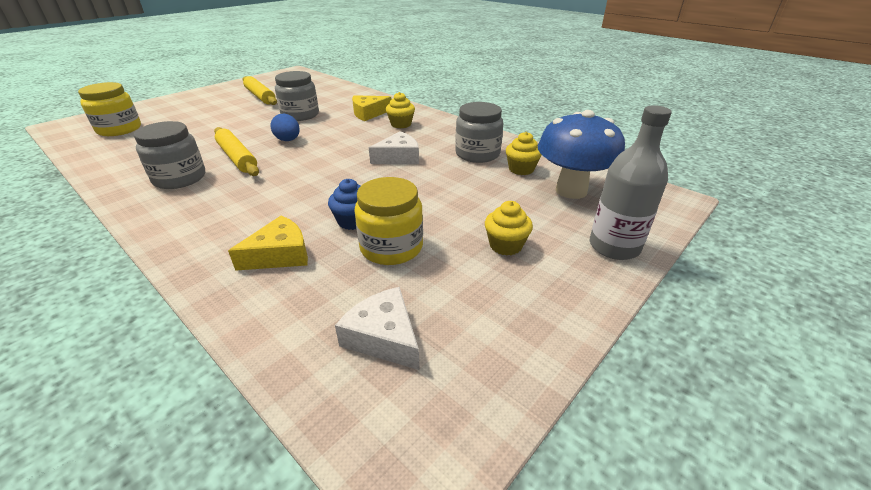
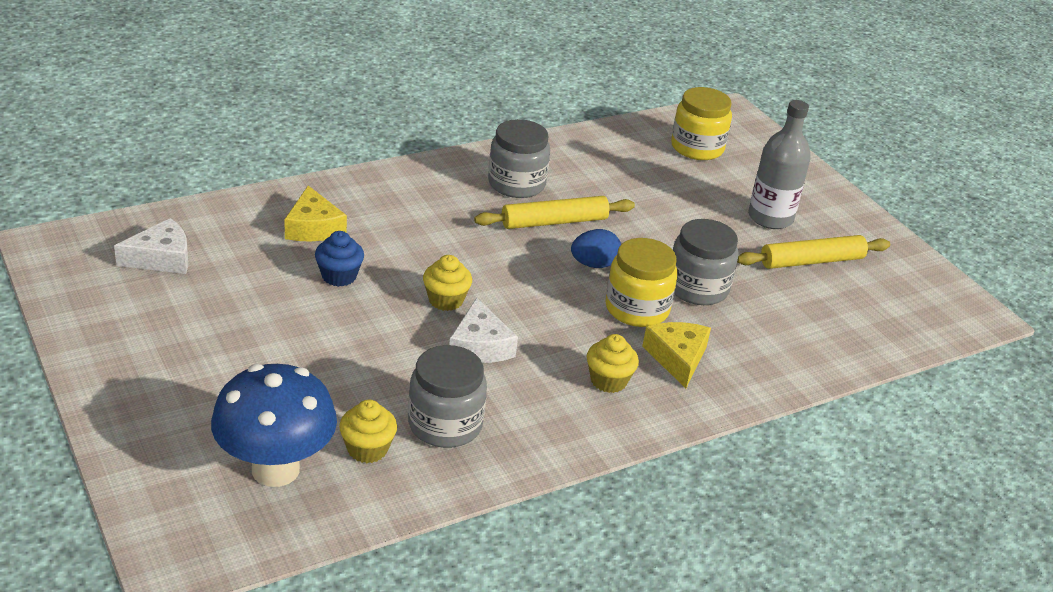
camera: 105 degrees right, 0 degrees up
yellow jar [354,177,423,265] -> yellow jar moved to [605,238,678,327]
yellow cupcake [485,201,533,255] -> yellow cupcake moved to [423,255,472,311]
grey bottle [590,105,672,260] -> grey bottle moved to [748,100,811,229]

